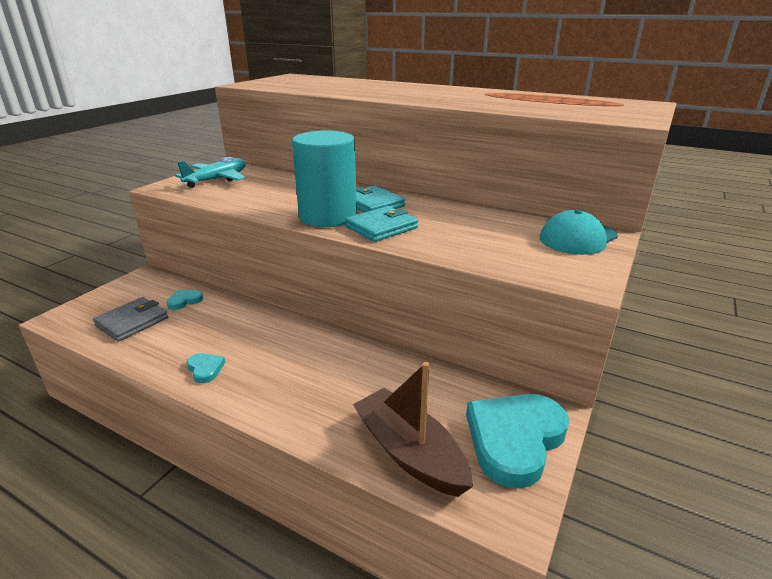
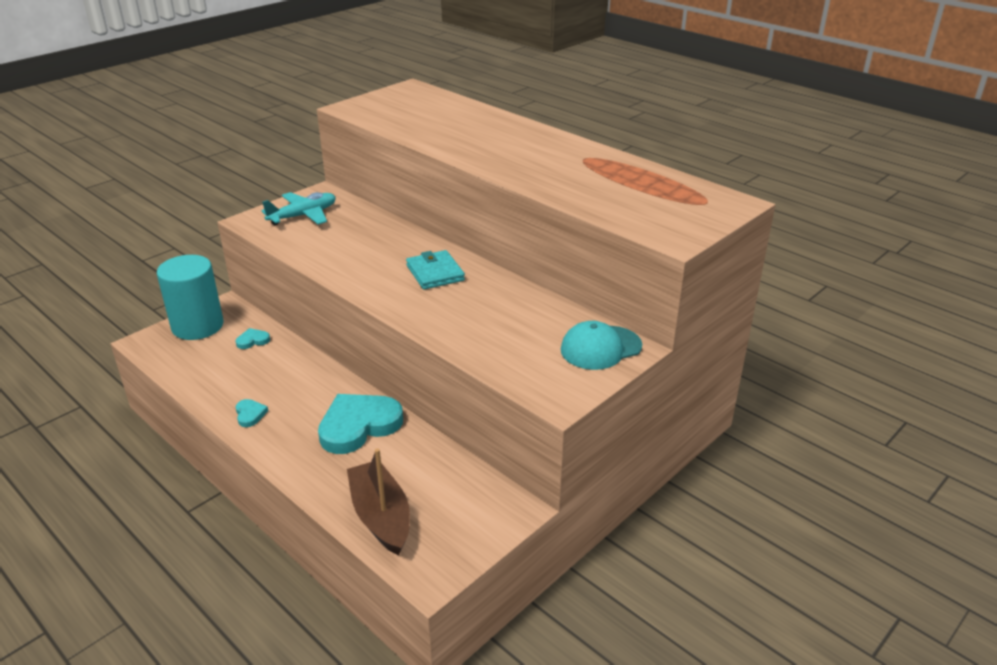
camera: 15 degrees right, 5 degrees up
grey wallet [93,297,168,342] -> none
turquoise cylinder [292,130,357,227] -> turquoise cylinder moved to [157,255,224,340]
turquoise wallet [345,206,418,242] -> none
turquoise heart [466,394,569,489] -> turquoise heart moved to [318,394,403,454]

